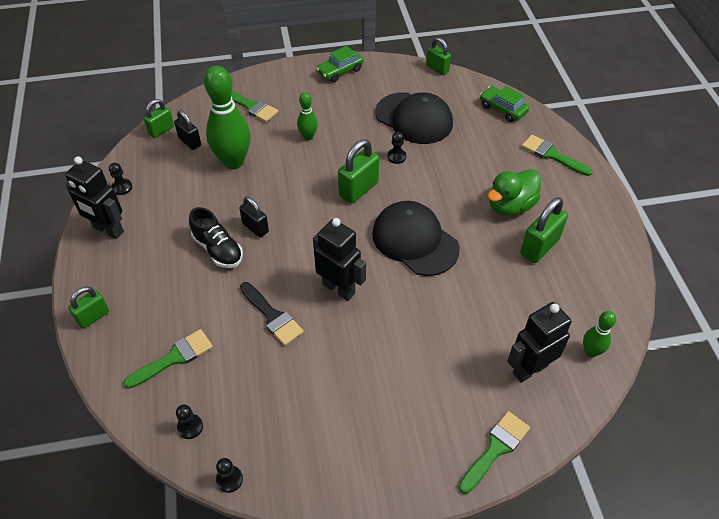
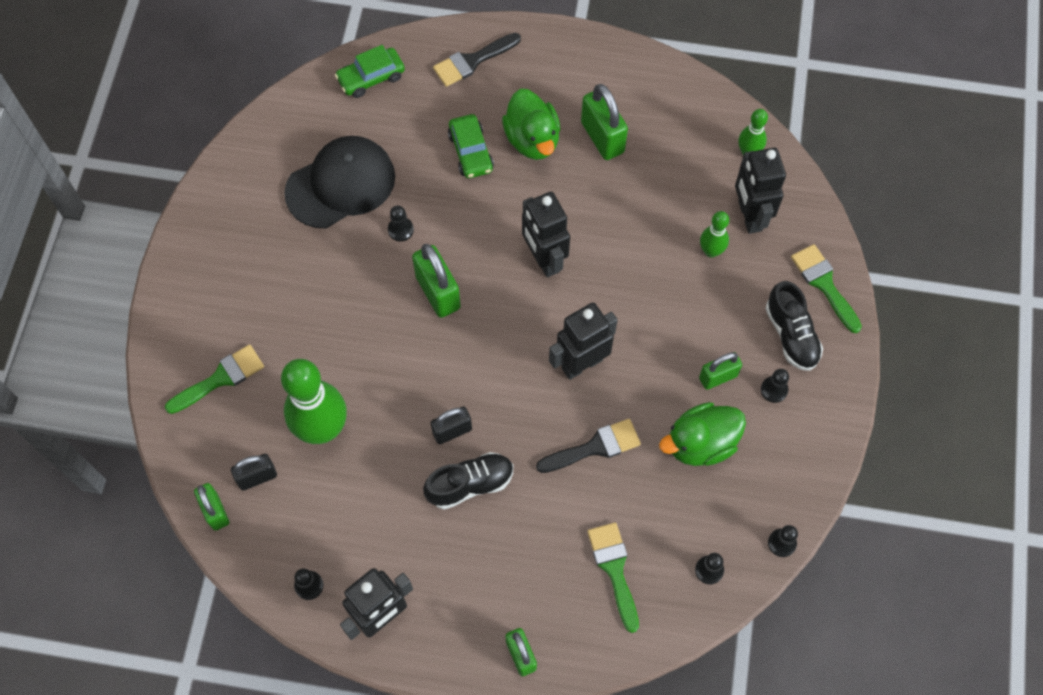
camera: 70 degrees left, 15 degrees up
green bowling pin [297,92,318,140] -> green bowling pin moved to [700,211,729,258]
green car [316,46,363,82] -> green car moved to [448,114,494,178]
black cap [372,201,460,276] -> black robot [522,192,570,277]
green padlock [426,37,451,75] -> green padlock moved to [699,352,742,390]
green brush [522,134,593,176] -> black brush [433,33,521,87]
none -> green duck [659,402,746,466]
none -> black pawn [761,369,789,403]
none -> black shoe [765,281,823,371]

